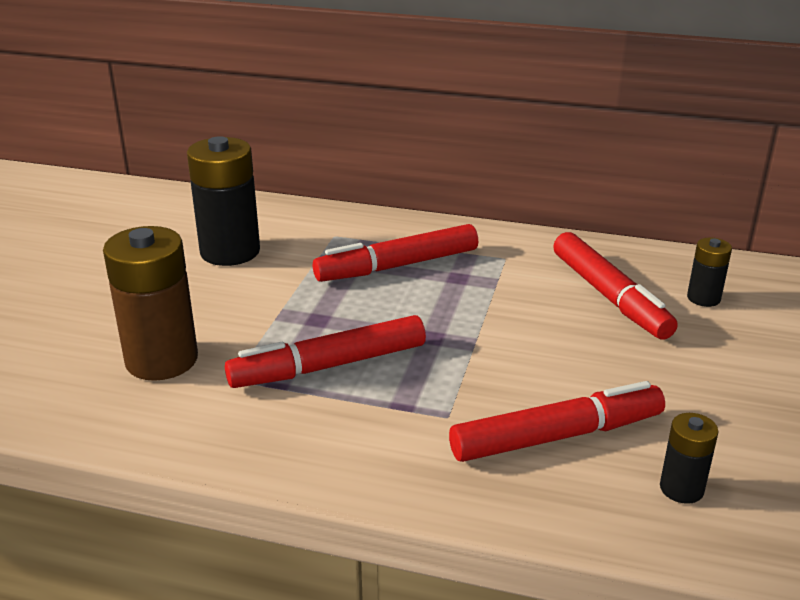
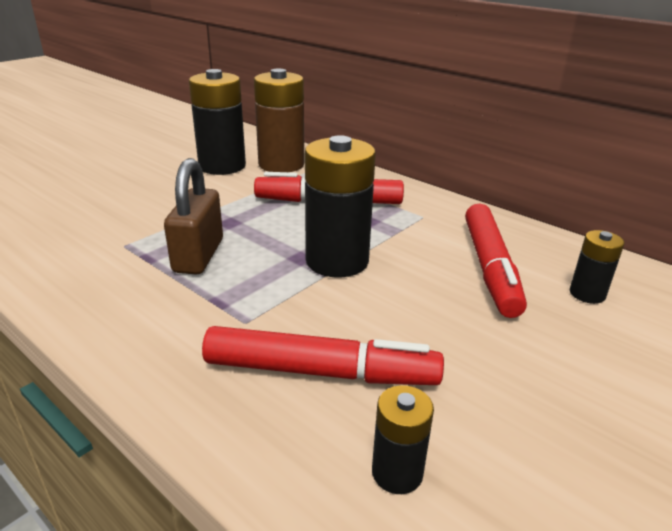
camera: 25 degrees right, 0 degrees up
brown battery [103,226,198,381] -> brown battery moved to [254,69,304,172]
red marker [225,315,426,388] -> brown padlock [164,158,223,275]
none -> black battery [305,135,376,278]

